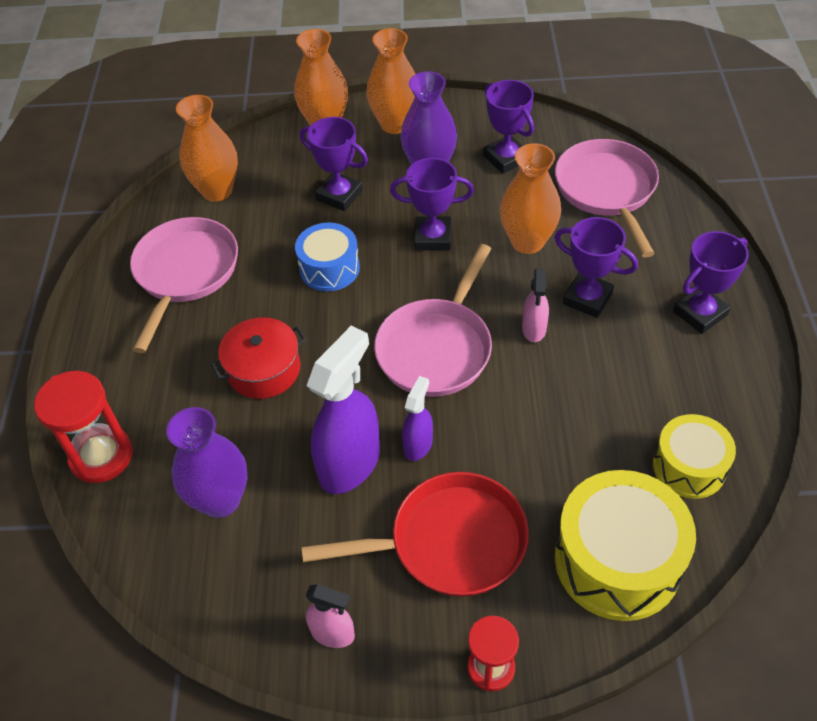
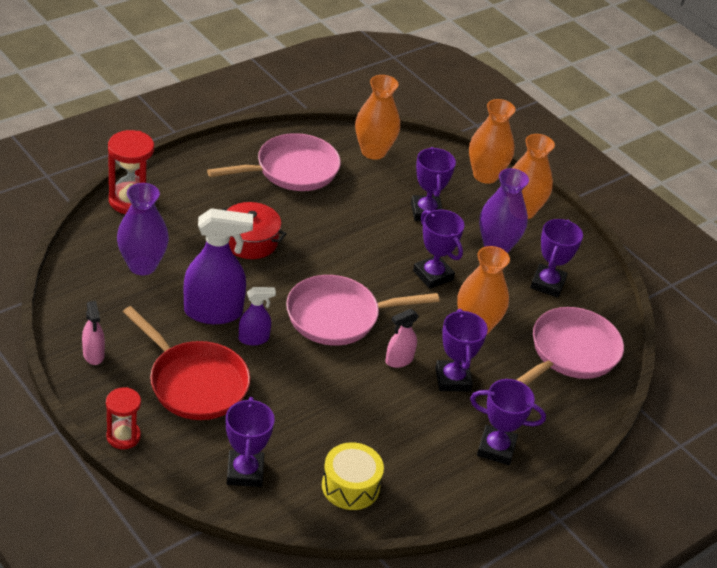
camera: 45 degrees right, 10 degrees down
blue drum [295,222,360,291] -> none
yellow drum [555,470,696,621] -> purple trophy [226,397,275,487]

